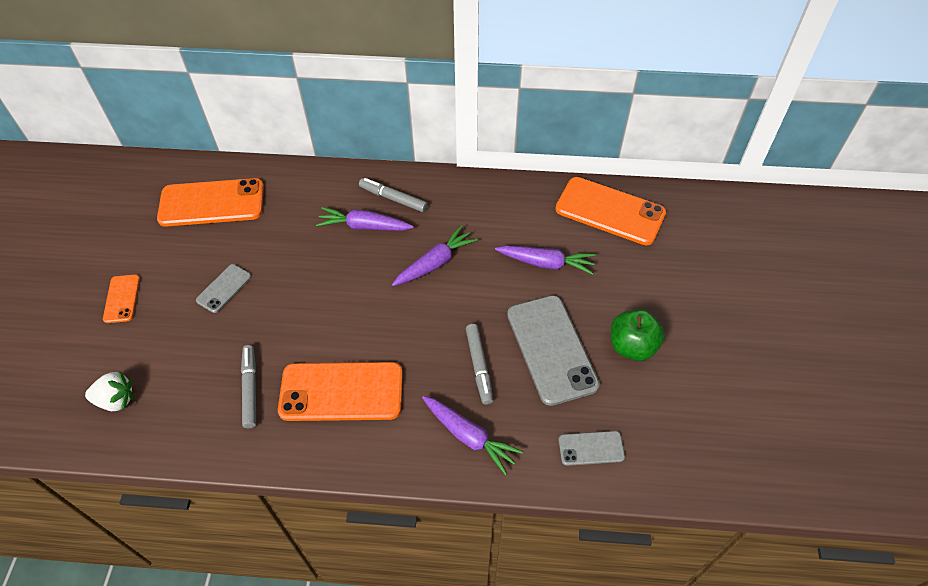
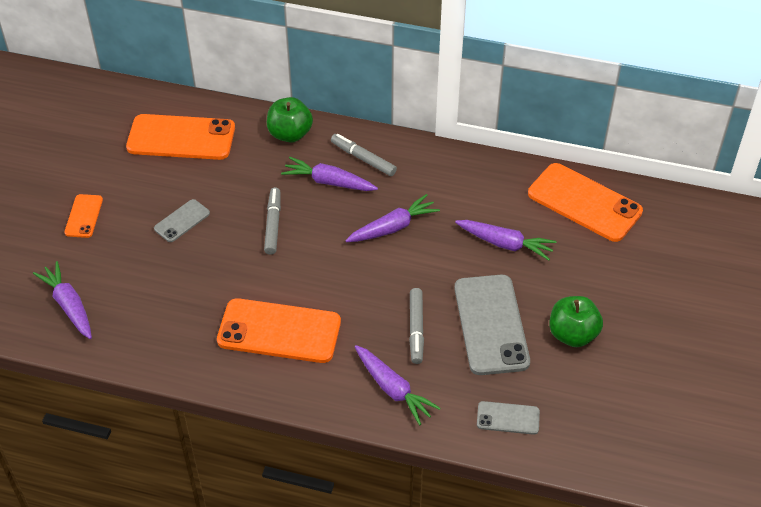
camera: 10 degrees right, 5 degrees down
white strawberry [85,371,134,411] -> purple carrot [33,261,92,339]
grey marker [241,345,256,428] -> grey marker moved to [264,187,281,255]
none -> green apple [267,97,313,143]

